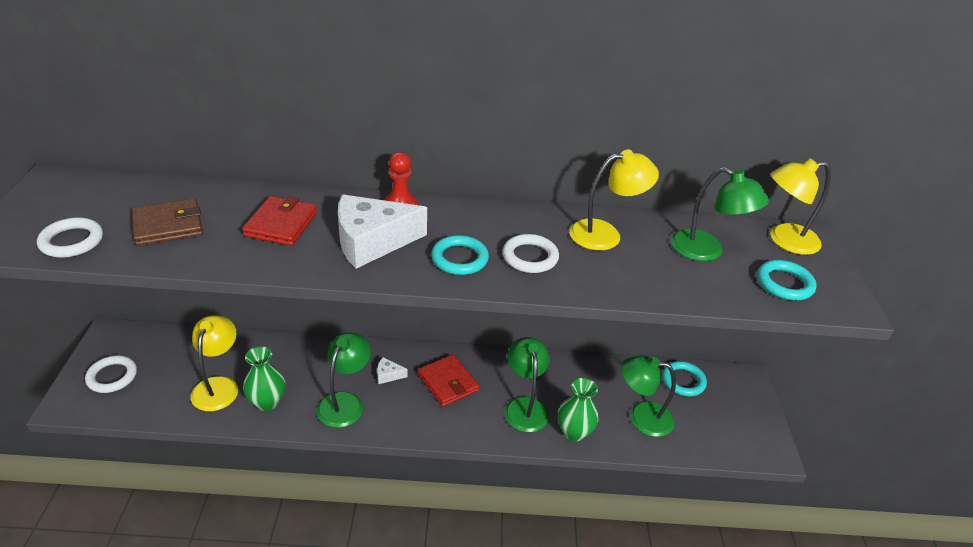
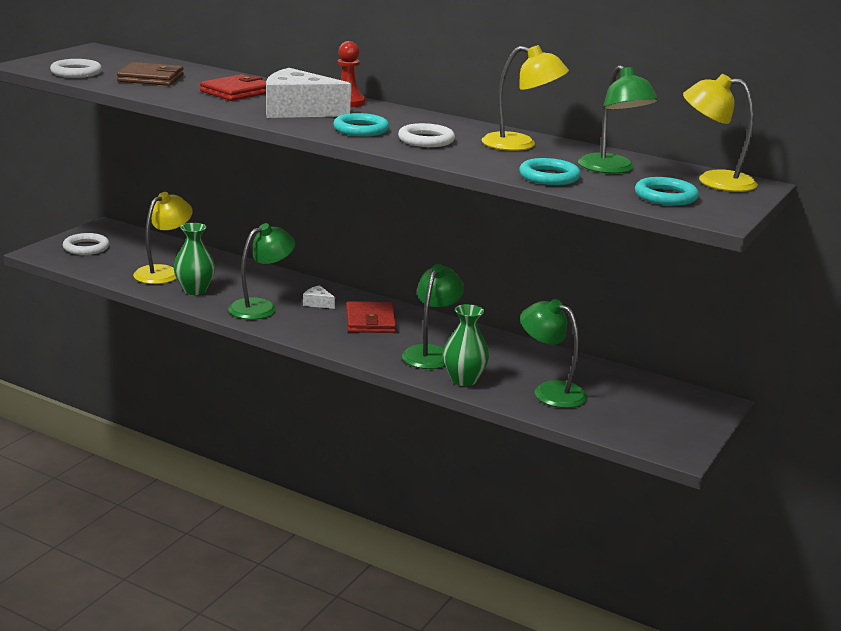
camera: 30 degrees right, 15 degrees down
turquoise ring [662,361,707,396] -> turquoise ring moved to [519,158,581,185]

